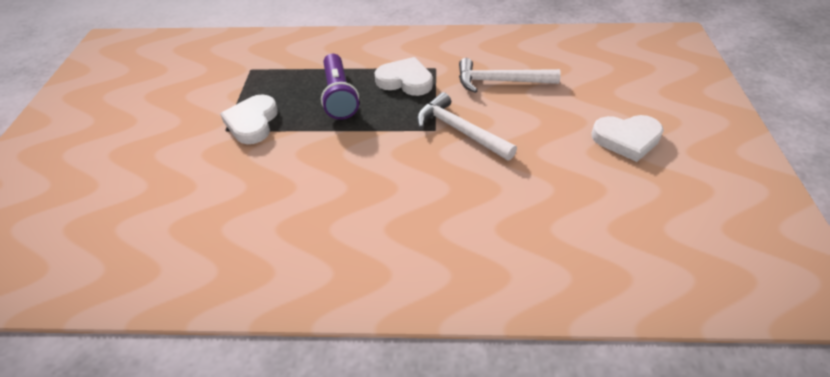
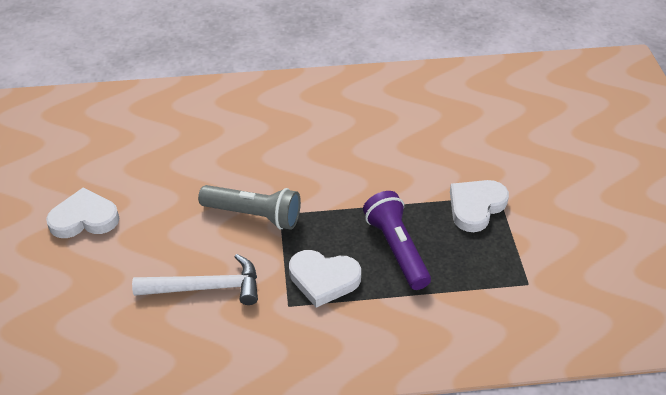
camera: 170 degrees right, 0 degrees up
white heart [220,94,278,144] -> white heart turned 135 degrees counterclockwise [450,180,509,232]
white hammer [417,92,517,160] -> grey flashlight [198,185,301,230]

